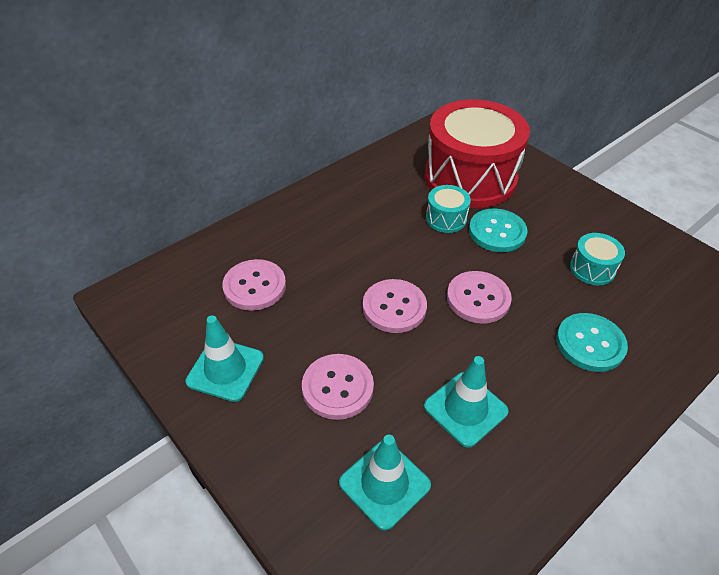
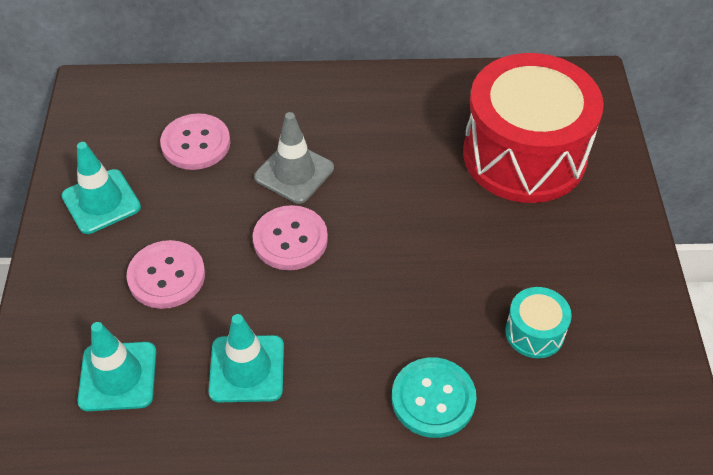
camera: 40 degrees right, 5 degrees up
turquoise drum [426,185,471,233] -> none
pink button [447,271,512,324] -> none
turquoise button [469,208,528,252] -> none
none -> grey traffic cone [254,112,334,204]

